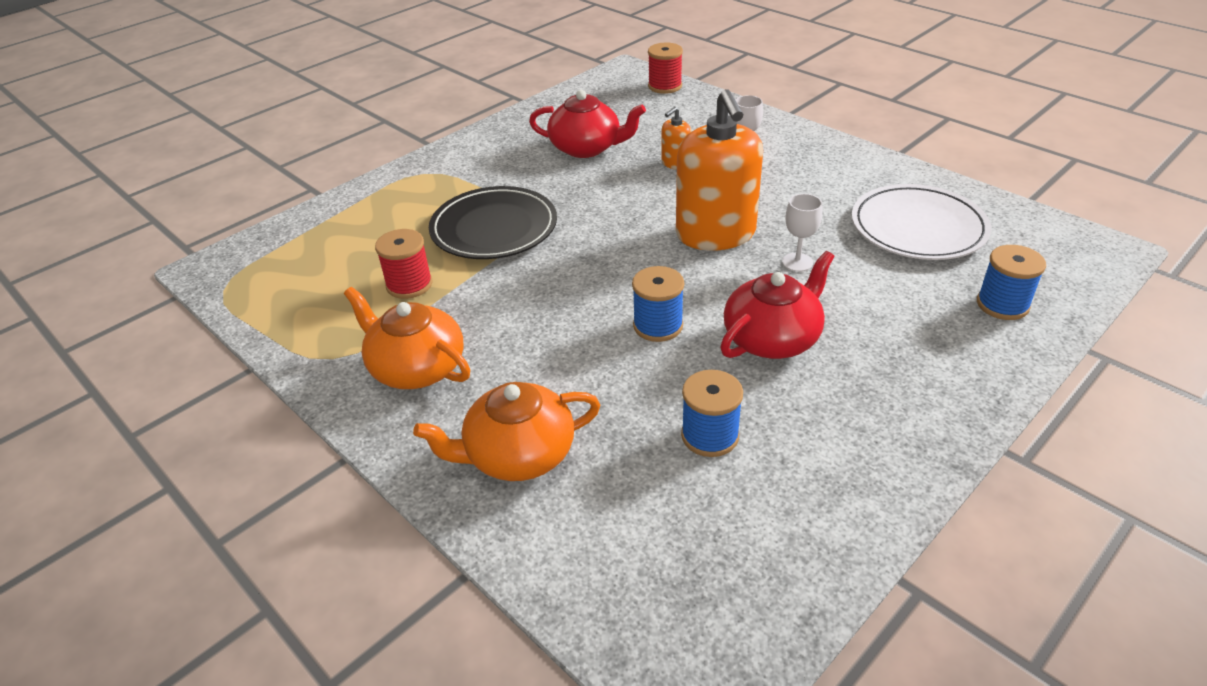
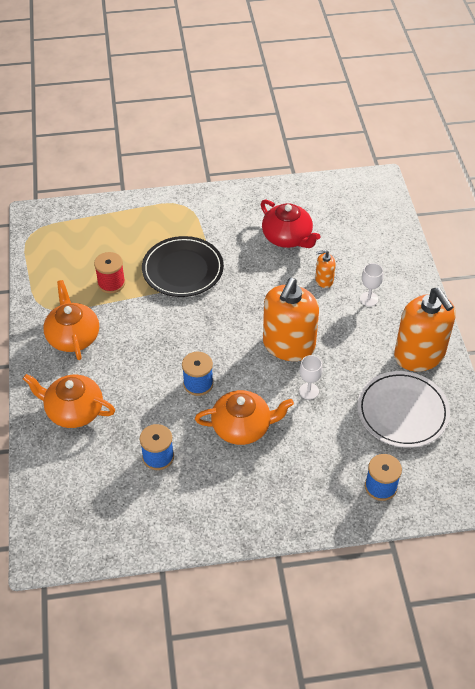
camera: 35 degrees right, 10 degrees up
red spool [648,43,683,94] -> none
red teapot [721,251,834,359] -> orange teapot [195,390,294,445]
none -> orange soap dispenser [394,288,456,371]

